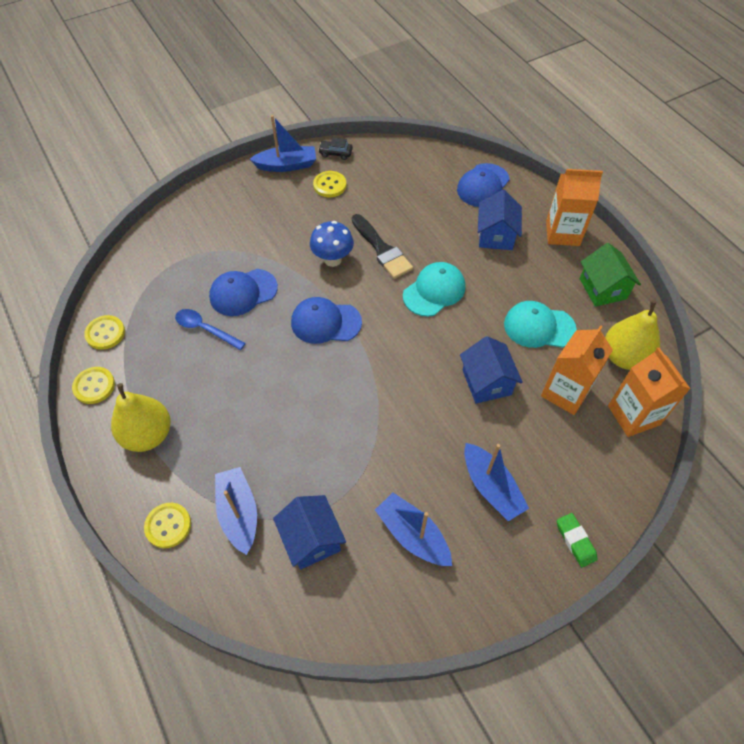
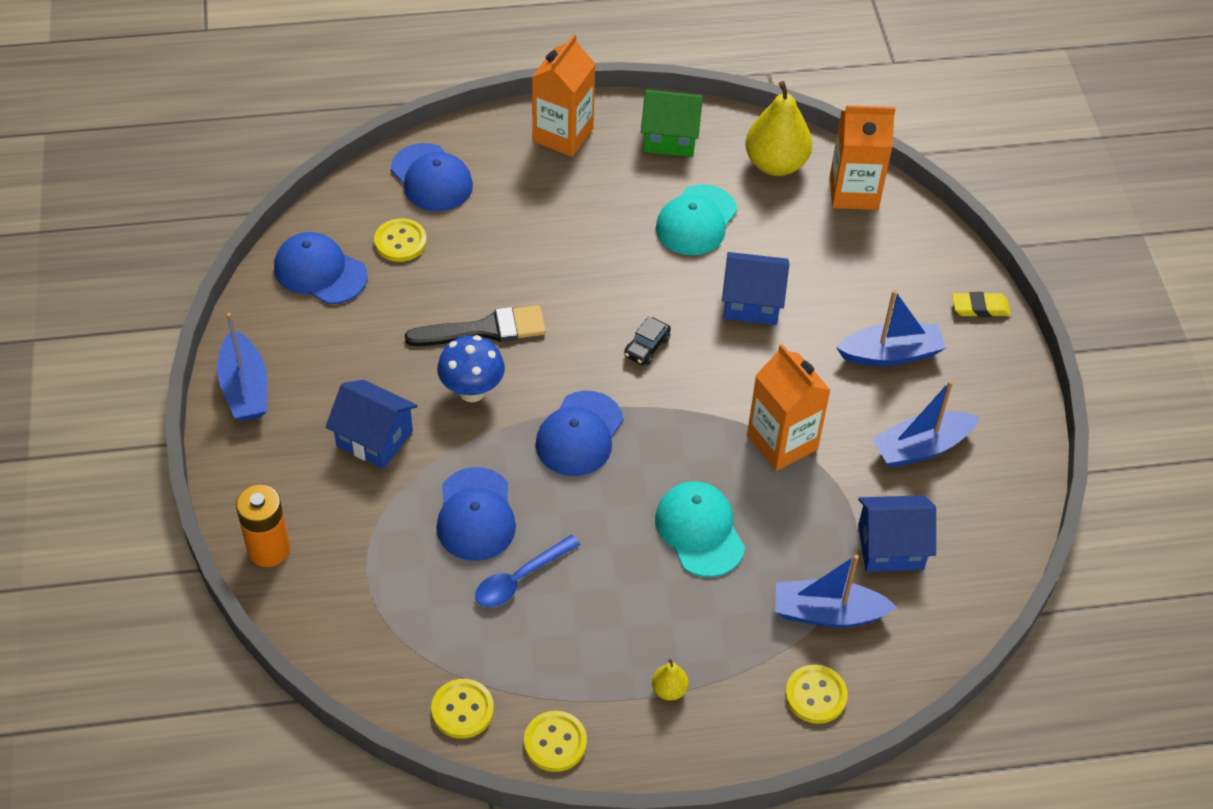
camera: 70 degrees left, 5 degrees down
yellow pear [111,383,171,452] -> yellow pear [652,659,688,701], size x0.45
blue boat [250,115,316,172] -> blue boat turned 150 degrees clockwise [217,313,267,421]
yellow button [313,171,346,197] -> yellow button moved to [374,218,427,262]
black car [318,137,353,160] -> black car moved to [624,316,671,365]
turquoise cap [403,262,465,317] -> turquoise cap moved to [655,481,745,577]
blue house [478,190,522,250] -> blue house moved to [325,380,418,469]
orange carton [541,325,613,415] -> orange carton moved to [747,344,831,471]
green eraser [557,513,598,567] -> yellow eraser [952,292,1011,317]
none -> orange battery [236,485,290,567]
none -> blue cap [274,232,368,304]

